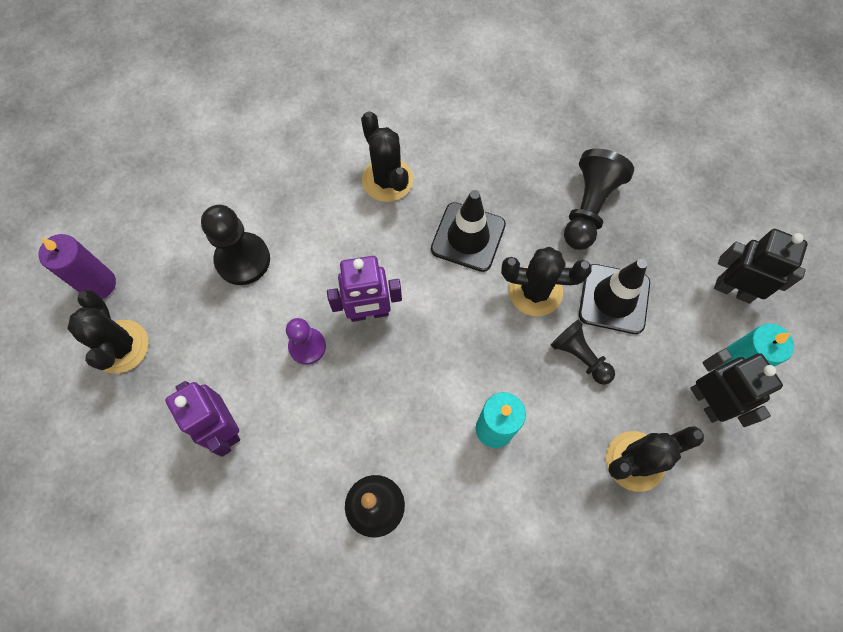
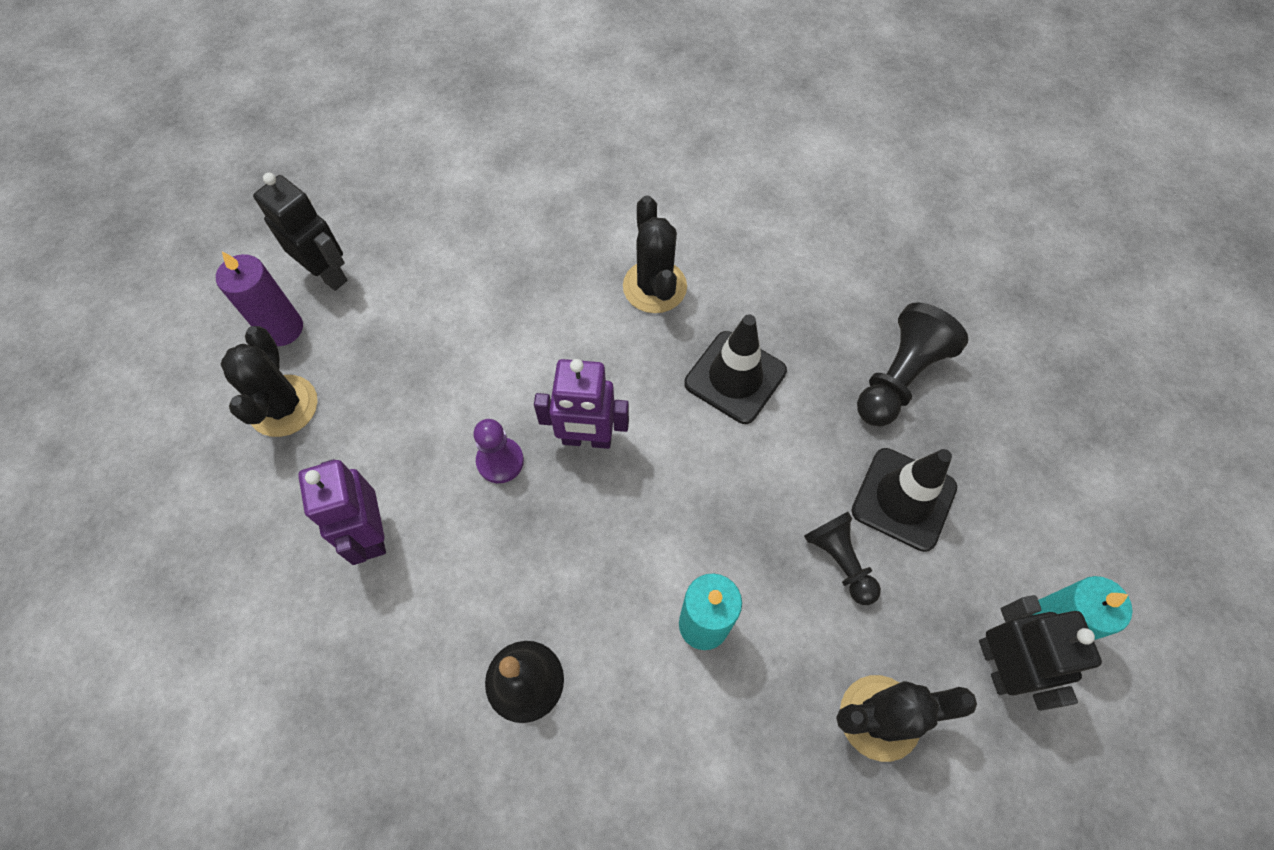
camera: 15 degrees right, 5 degrees down
black pawn [201,205,270,285] -> none
black cactus [501,247,592,316] -> none
black robot [714,229,808,303] -> black robot moved to [253,173,347,291]

